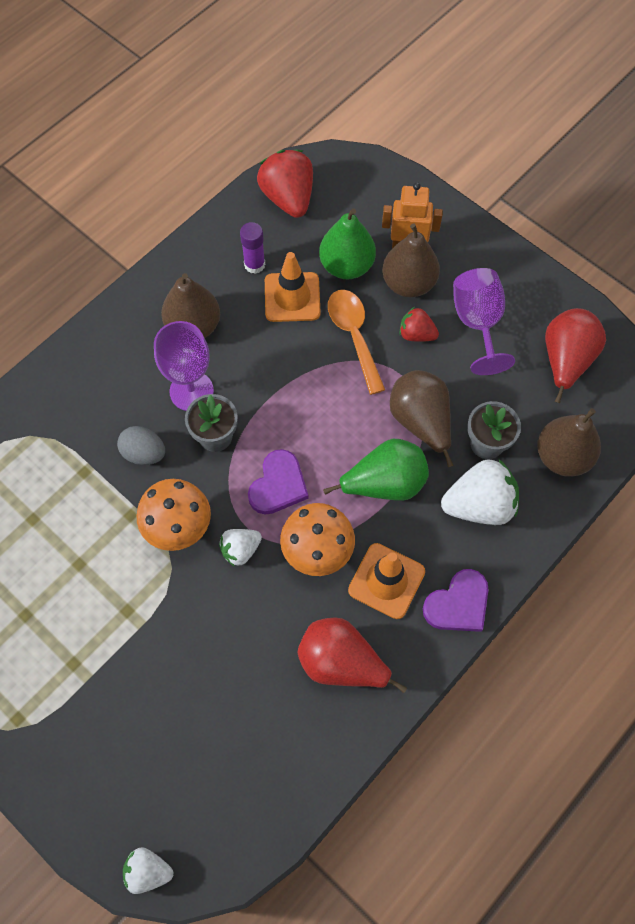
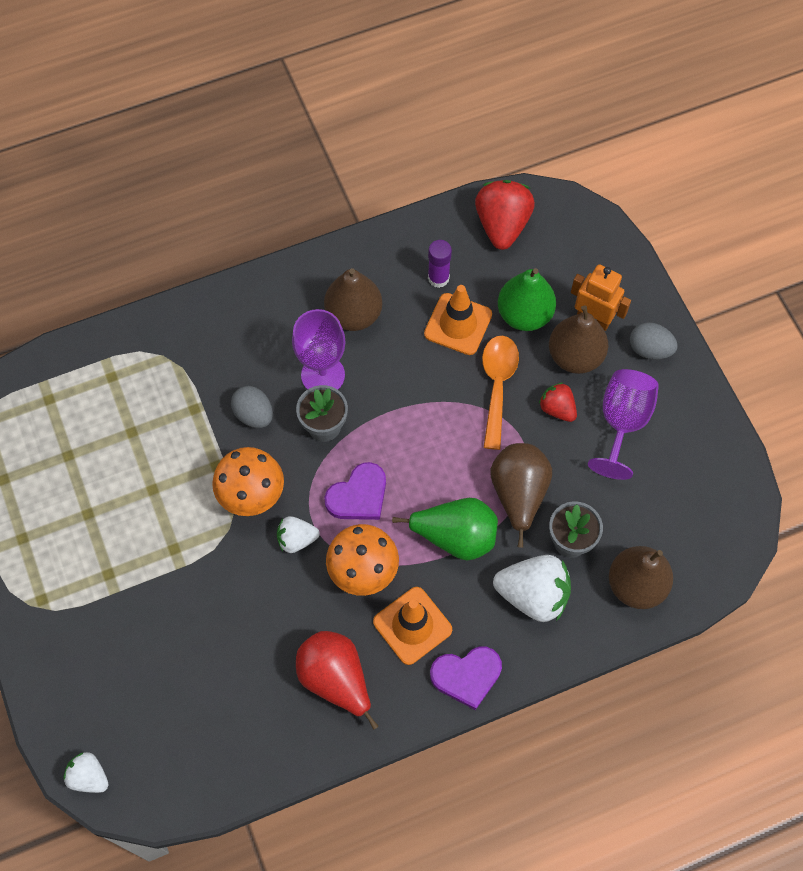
camera: 25 degrees right, 0 degrees up
red pear [545,308,606,403] -> none
none -> grey egg [630,322,678,360]

